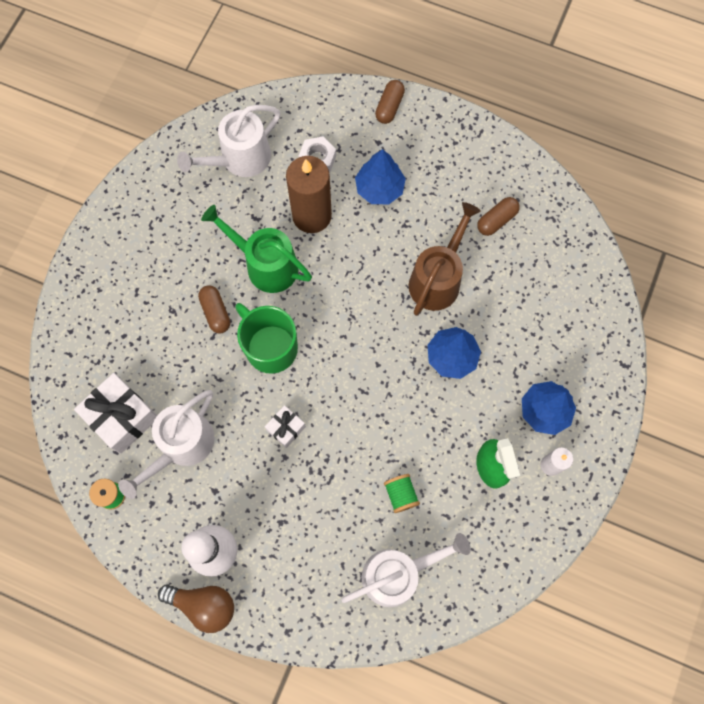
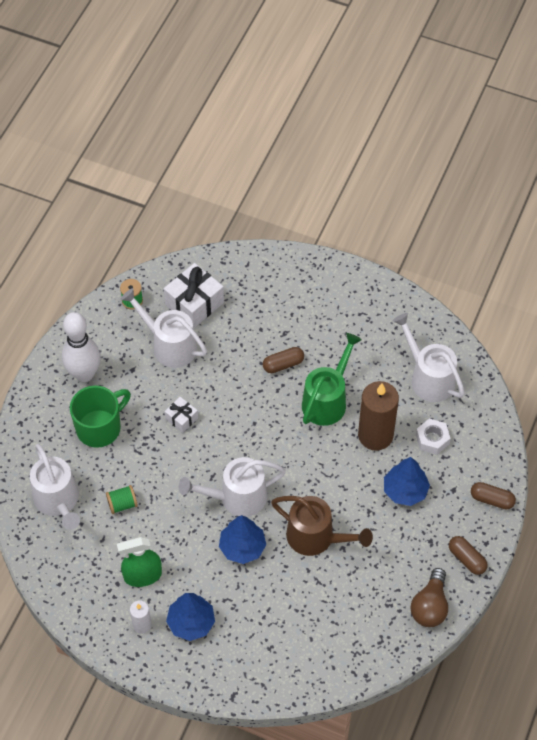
camera: 90 degrees right, 15 degrees down
brown light bulb [158,584,234,633] -> brown light bulb moved to [411,568,448,627]
green mug [235,303,298,374] -> green mug moved to [70,386,131,448]
brown capsule [477,197,520,236] -> brown capsule moved to [449,536,487,575]
none -> white watering can [179,457,286,517]

